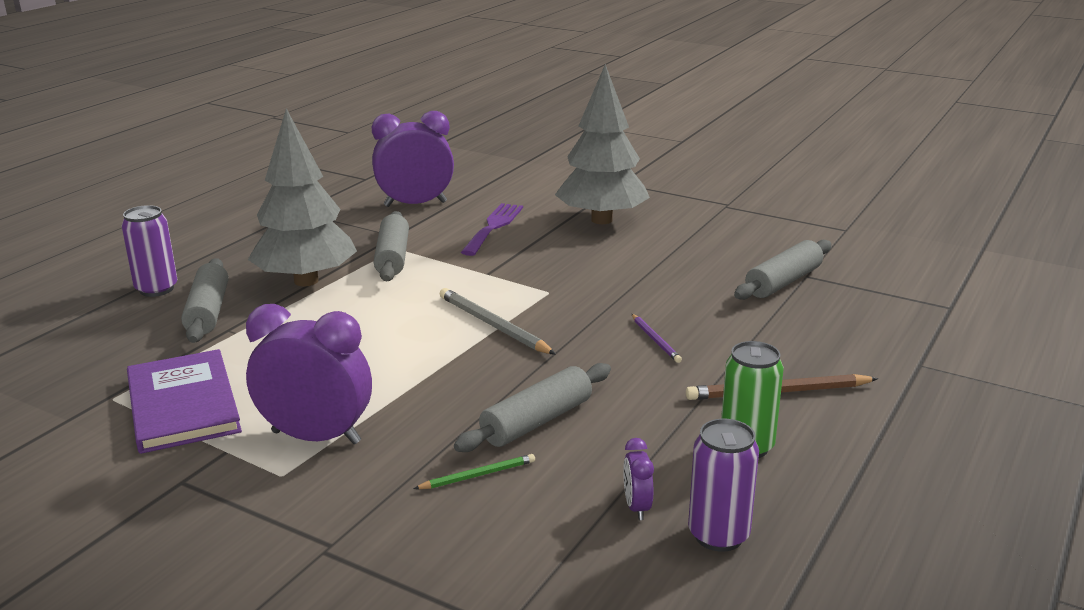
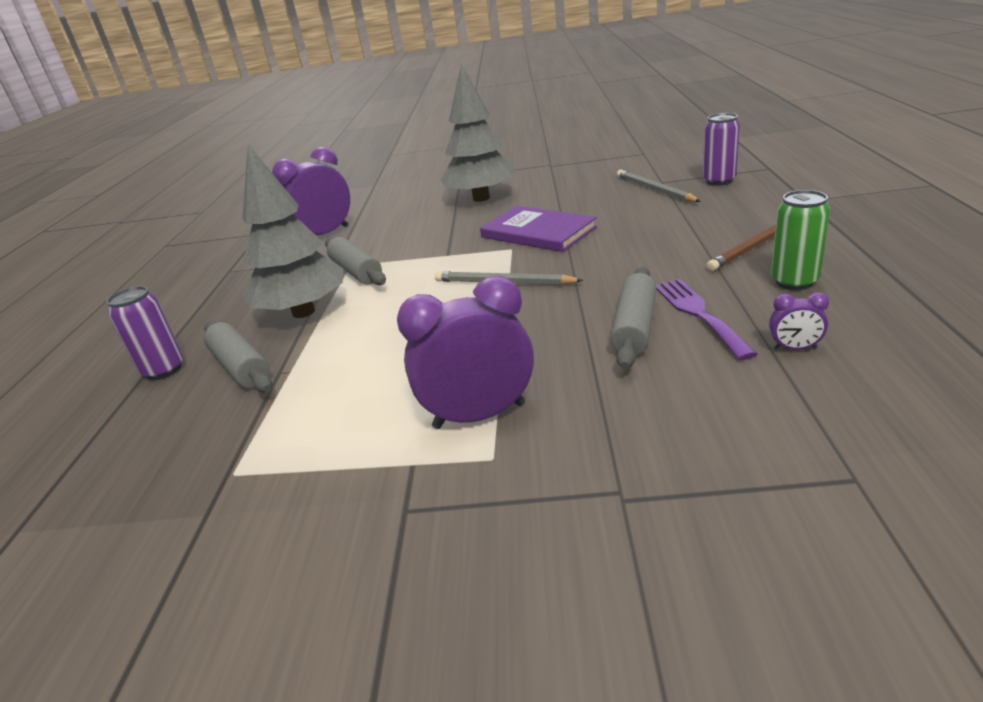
camera: 25 degrees left, 5 degrees up
purple book [127,349,242,454] -> purple book moved to [480,206,597,252]
green pencil [413,454,535,489] -> none
purple fork [461,203,523,256] -> purple fork moved to [656,279,757,360]
purple clock [623,438,654,520] -> purple clock turned 45 degrees counterclockwise [769,292,829,350]
purple pencil [632,314,682,363] -> none
purple can [688,419,759,552] -> purple can moved to [703,113,740,186]
grey rolling pin [734,240,831,300] -> grey pencil [617,170,701,202]

